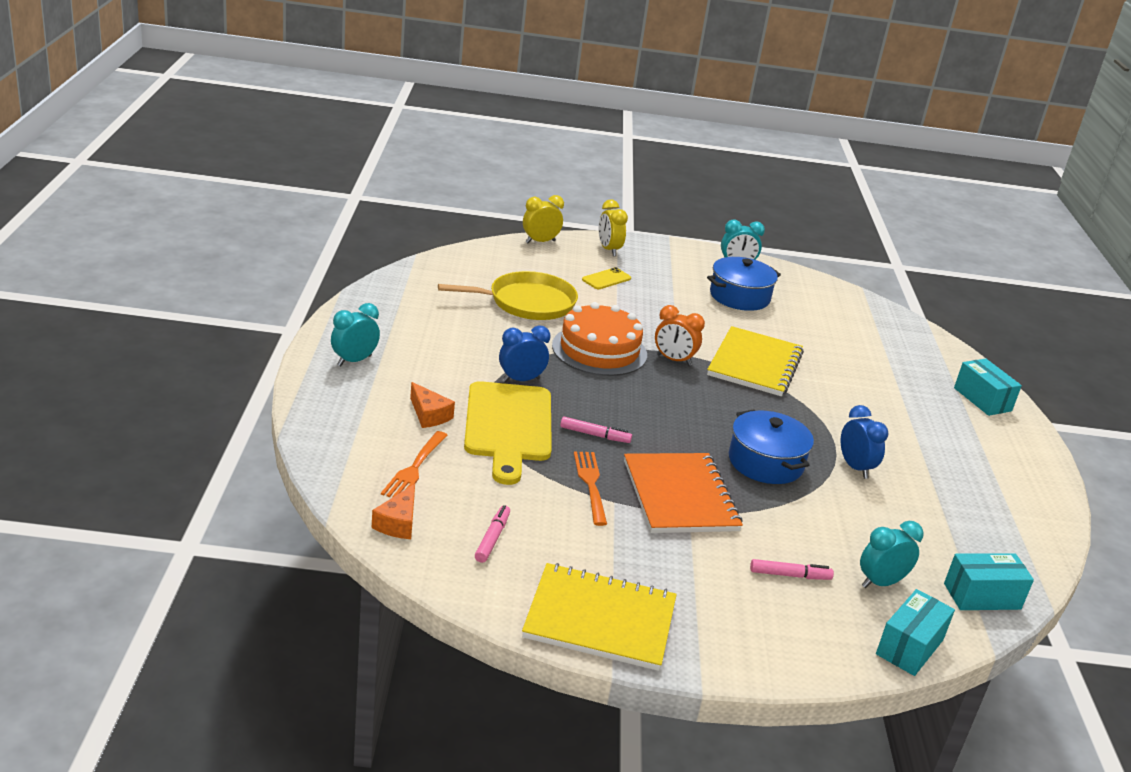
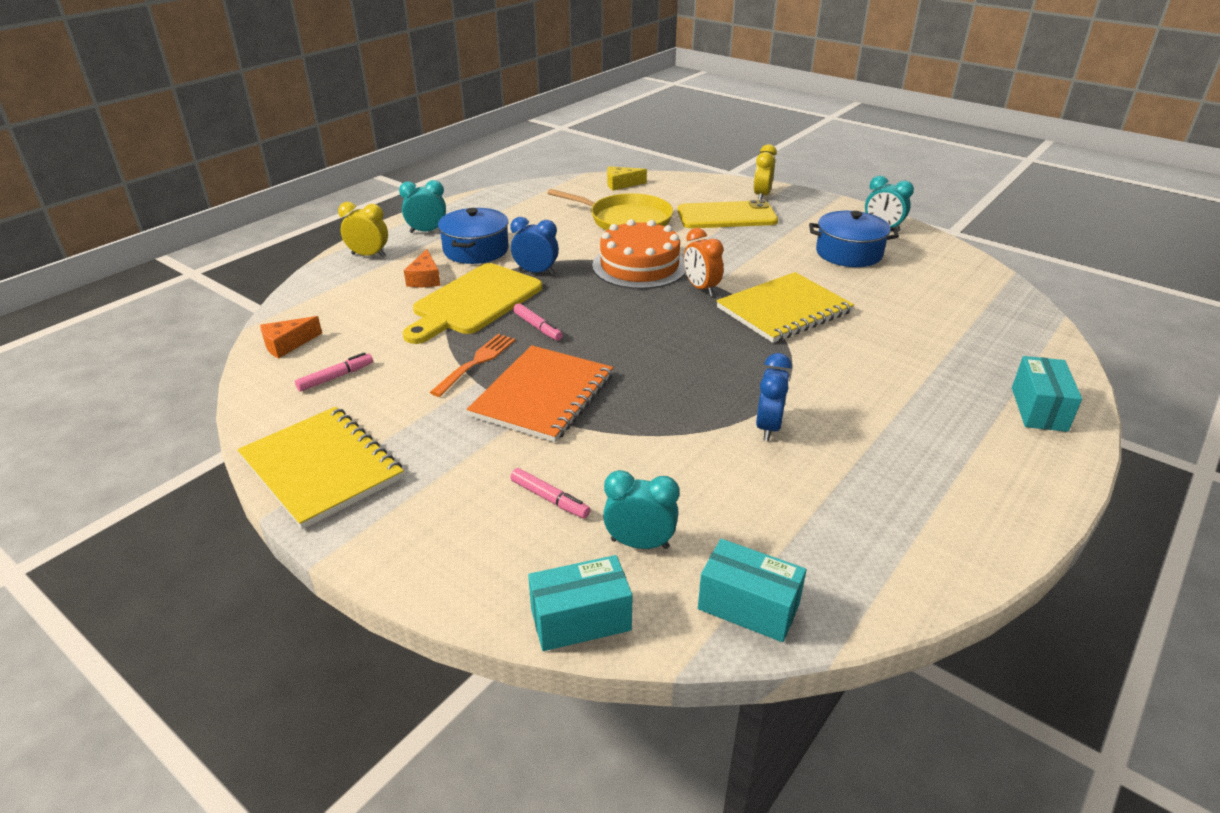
camera: 40 degrees right, 5 degrees up
orange fork [381,431,448,498] -> none
yellow clock [523,195,564,243] -> yellow clock moved to [338,202,388,257]
yellow phone [582,267,631,289] -> yellow phone [678,200,778,228], size x1.99
blue pot [729,409,814,484] -> blue pot moved to [438,208,509,264]
none -> yellow cheese [607,166,647,191]

